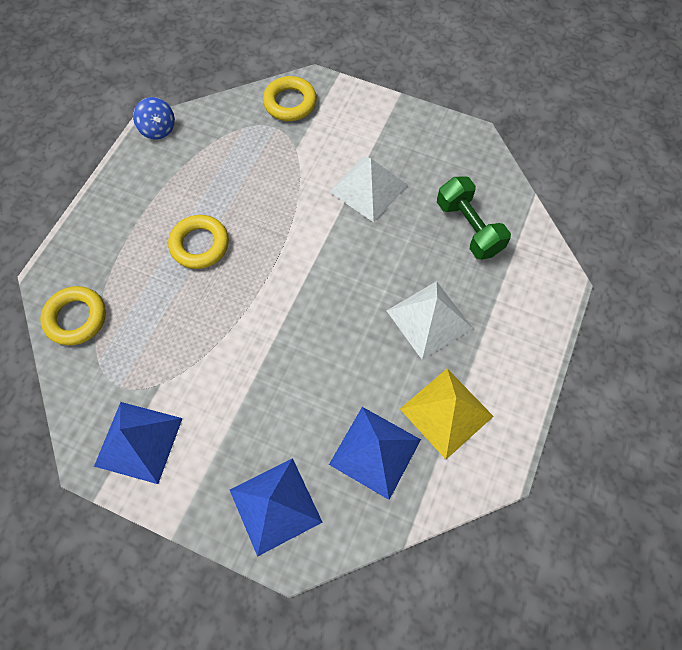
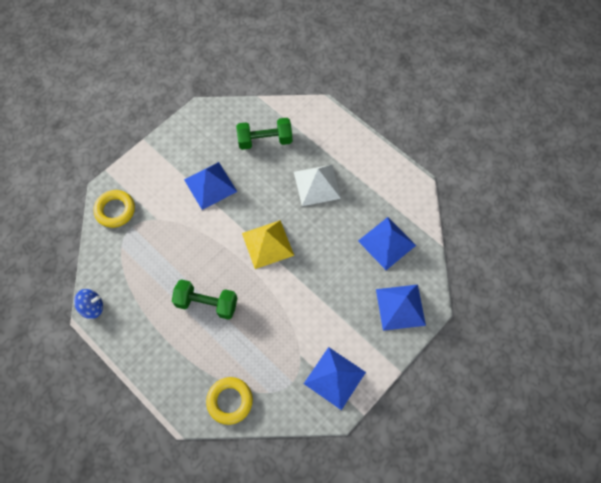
camera: 70 degrees left, 0 degrees up
yellow ring [168,215,229,269] -> green dumbbell [172,279,237,320]
white pyramid [329,156,408,222] -> blue pyramid [184,162,237,210]
yellow pyramid [400,369,494,459] -> yellow pyramid moved to [242,220,294,269]

